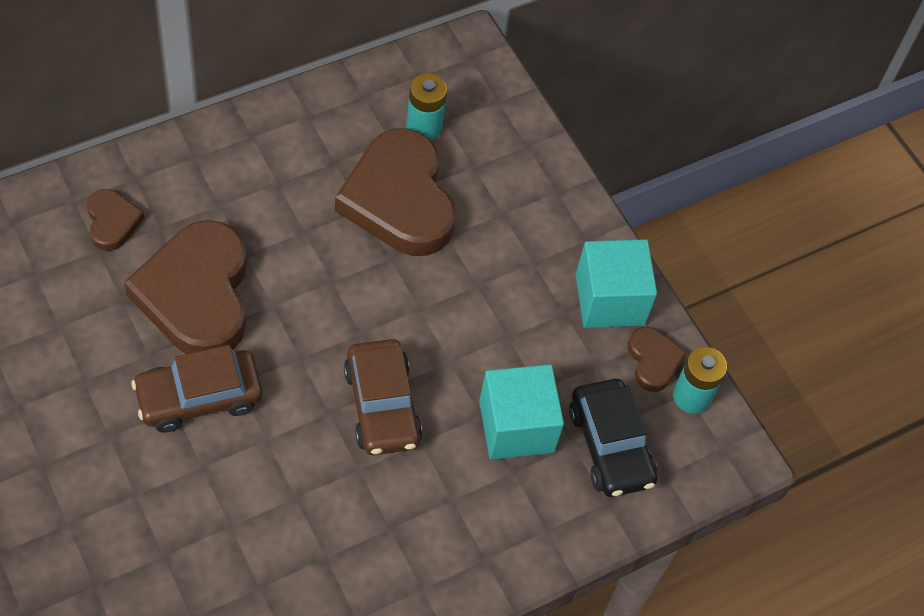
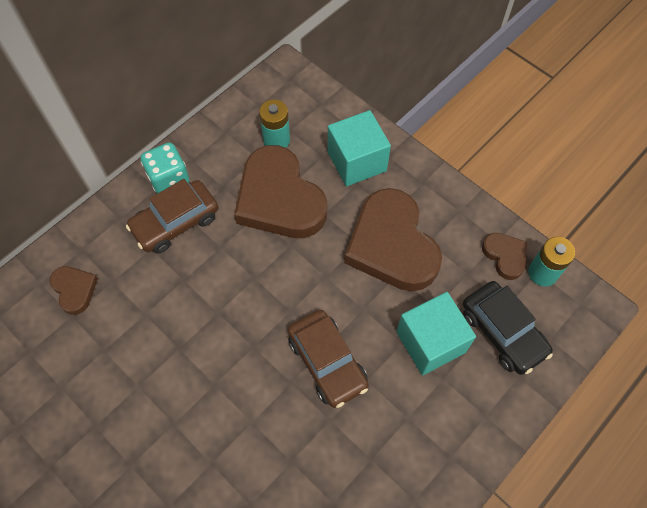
camera: 10 degrees left, 5 degrees up
brown heart [124,220,247,354] -> brown heart moved to [344,188,442,291]
brown car [132,345,263,433] -> brown car moved to [126,179,218,254]
turquoise cube [576,239,657,328] -> turquoise cube moved to [328,110,391,186]
none -> turquoise dice [141,142,189,194]

